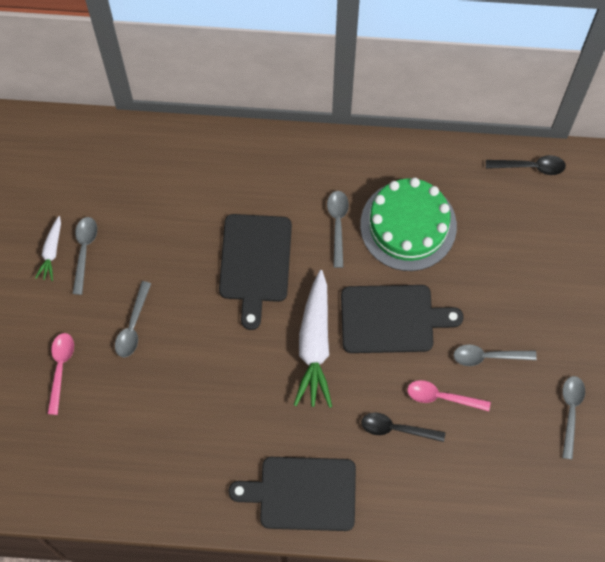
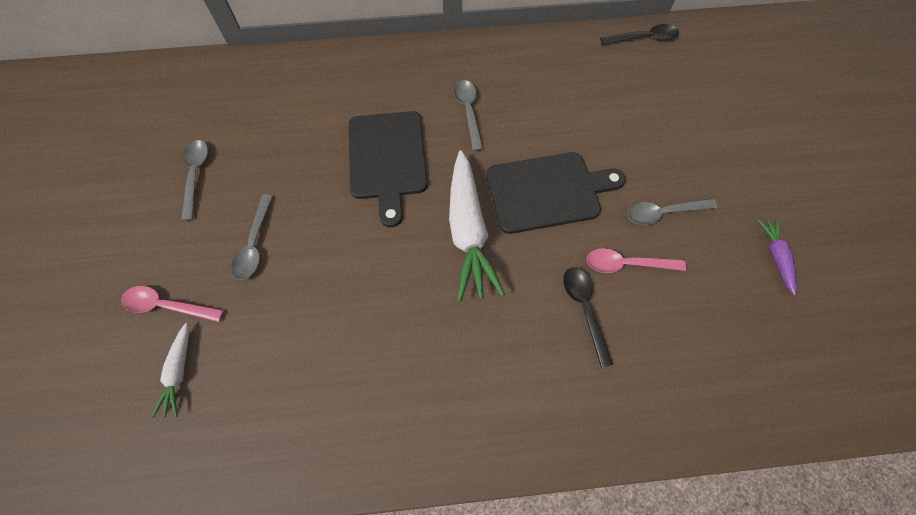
camera: 10 degrees left, 5 degrees down
white carrot [35,216,61,281] -> white carrot moved to [152,323,189,418]
pink spoon [47,333,74,415] -> pink spoon turned 75 degrees counterclockwise [121,286,224,322]
black cutting board [228,457,356,531] -> none
green cake [360,178,457,271] -> none
black spoon [361,413,445,442] -> black spoon turned 75 degrees clockwise [563,267,614,368]
grey spoon [562,376,585,460] -> purple carrot [757,218,797,296]

